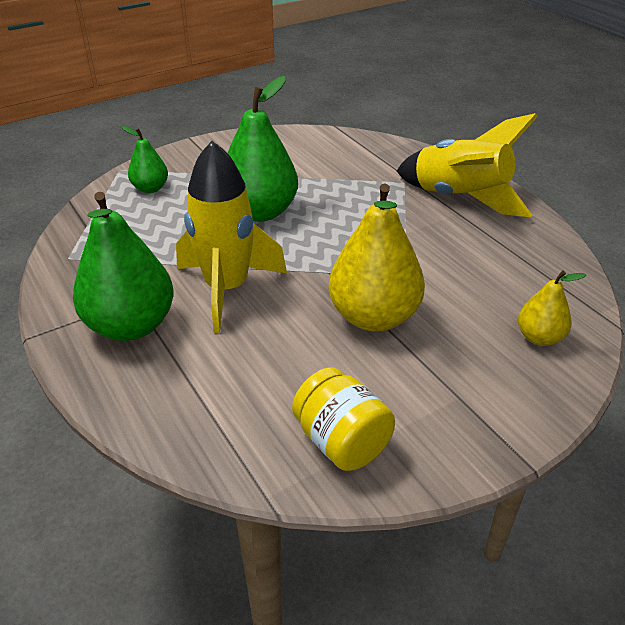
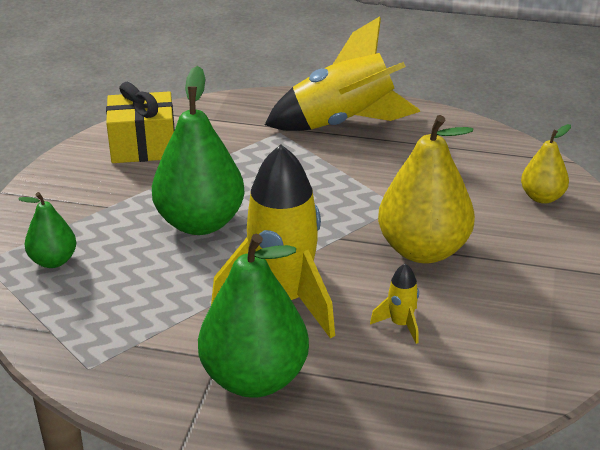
camera: 45 degrees left, 5 degrees down
yellow jar [292,367,395,471] -> none
none -> yellow gift [106,82,175,163]
none -> yellow rocket [370,263,419,344]

